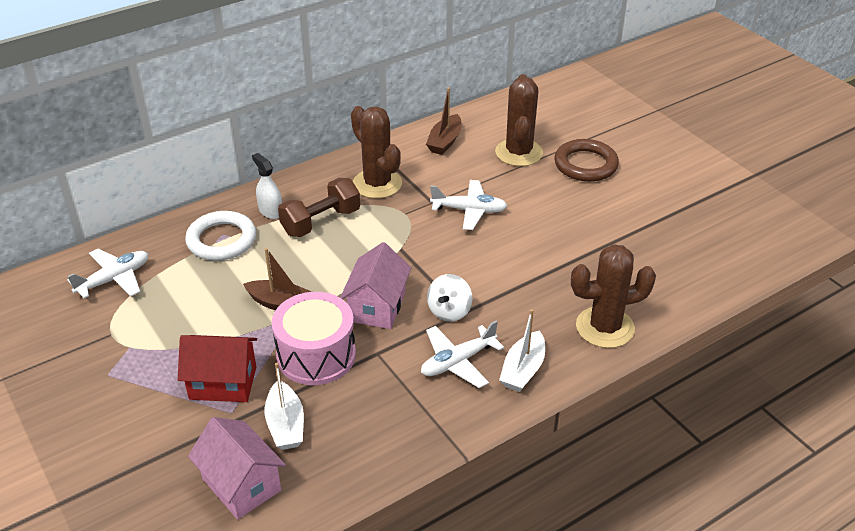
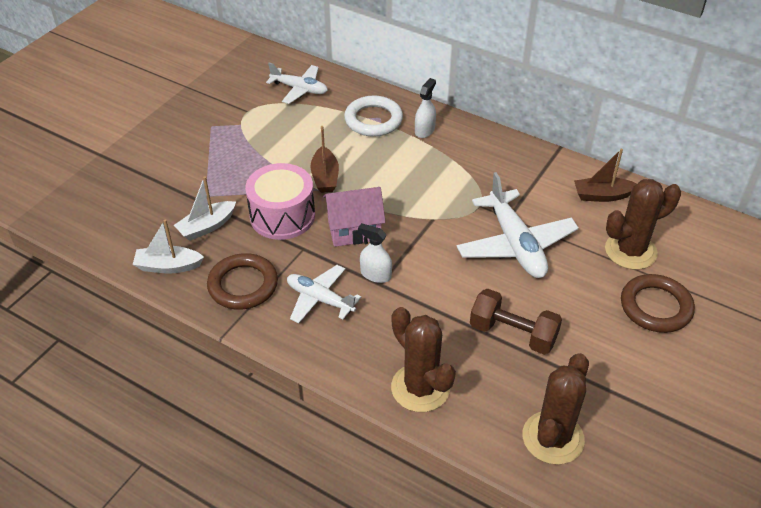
camera: 65 degrees right, 5 degrees up
red house [178,335,257,402] -> none
pink house [188,417,286,519] -> none
brown dumbbell [278,178,360,237] -> brown dumbbell moved to [470,289,562,355]
brown cactus [351,106,402,199] -> brown cactus moved to [523,353,589,465]
white spinning top [427,274,473,322] -> white spray bottle [358,223,392,283]
white plane [430,180,507,230] -> white plane [456,172,579,278], size x1.59
white boat [499,309,545,392] -> white boat moved to [133,219,204,274]
none -> brown ring [207,253,278,310]

